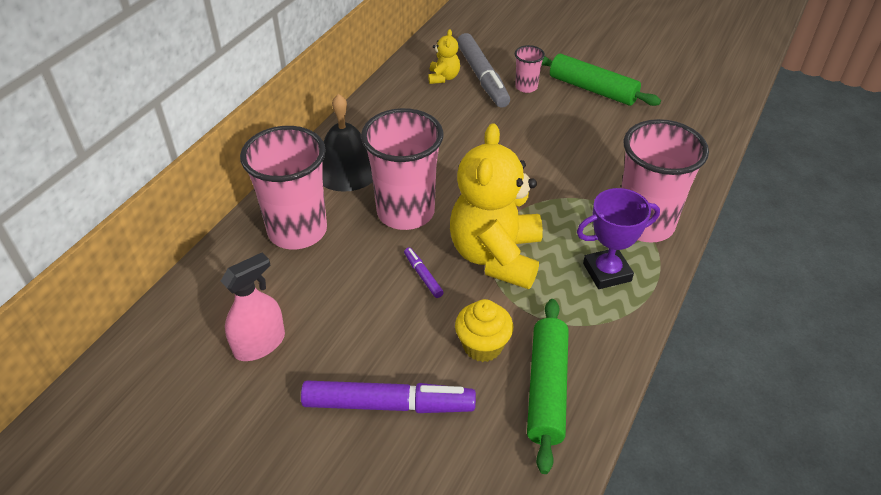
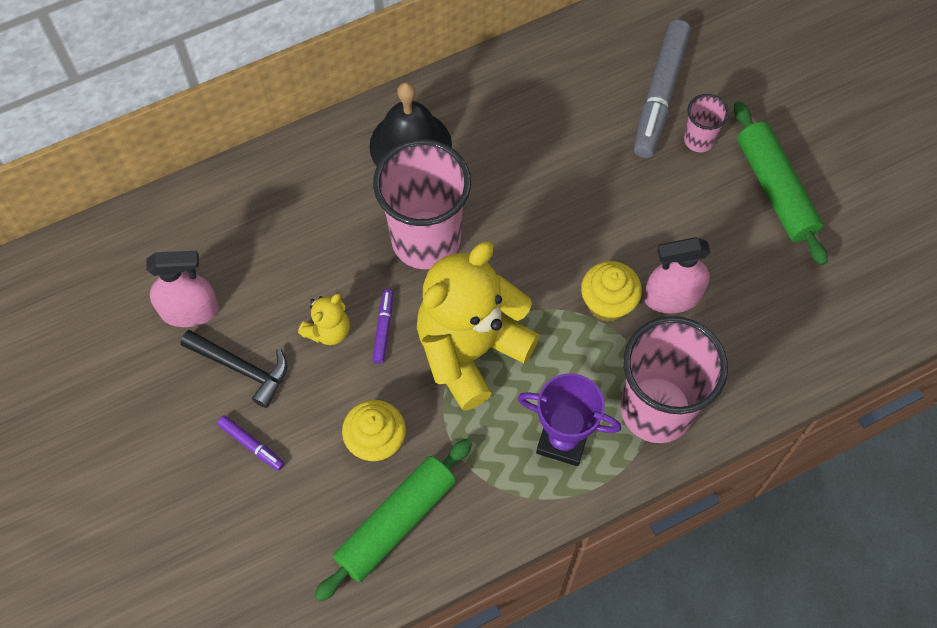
camera: 35 degrees right, 20 degrees up
pink cup [240,126,327,249] -> none
purple marker [301,381,476,413] -> purple marker [217,415,285,471], size x0.46
yellow teddy bear [428,29,460,84] -> yellow teddy bear moved to [298,293,350,345]
none -> black hammer [181,330,287,408]
none -> yellow cupcake [581,261,642,322]
none -> pink spray bottle [644,237,710,314]

